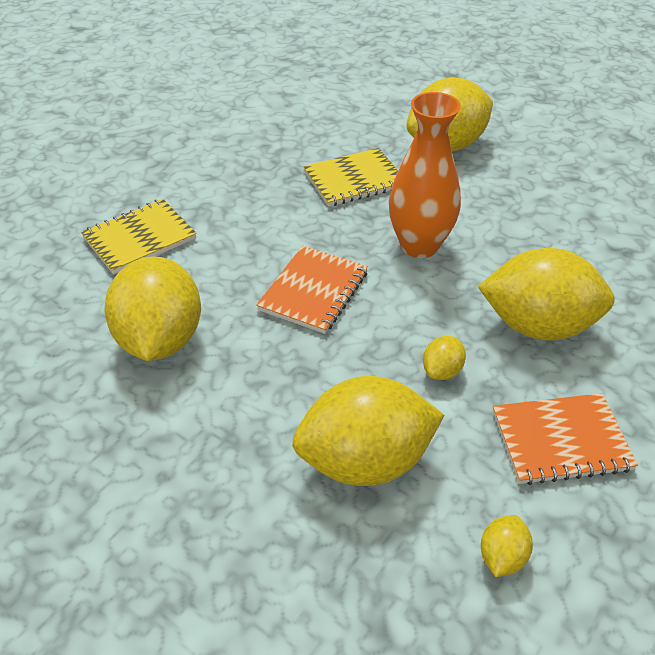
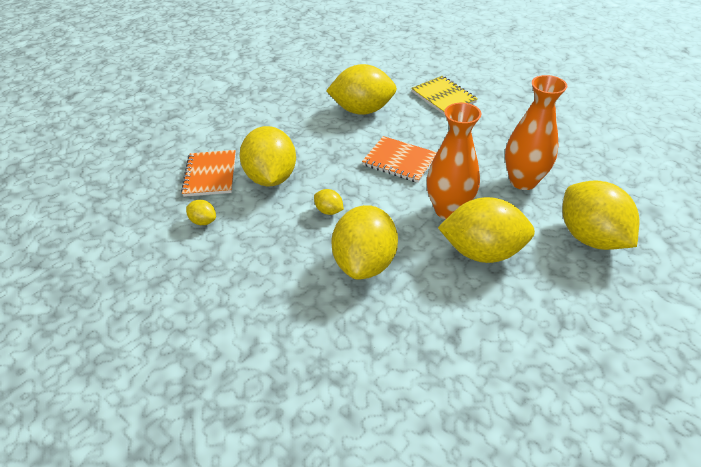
camera: 95 degrees right, 0 degrees up
yellow notebook [303,148,398,207] -> orange vase [505,75,567,190]
orange notebook [493,393,638,485] -> orange notebook moved to [181,150,236,197]
none -> yellow lemon [438,197,535,263]

